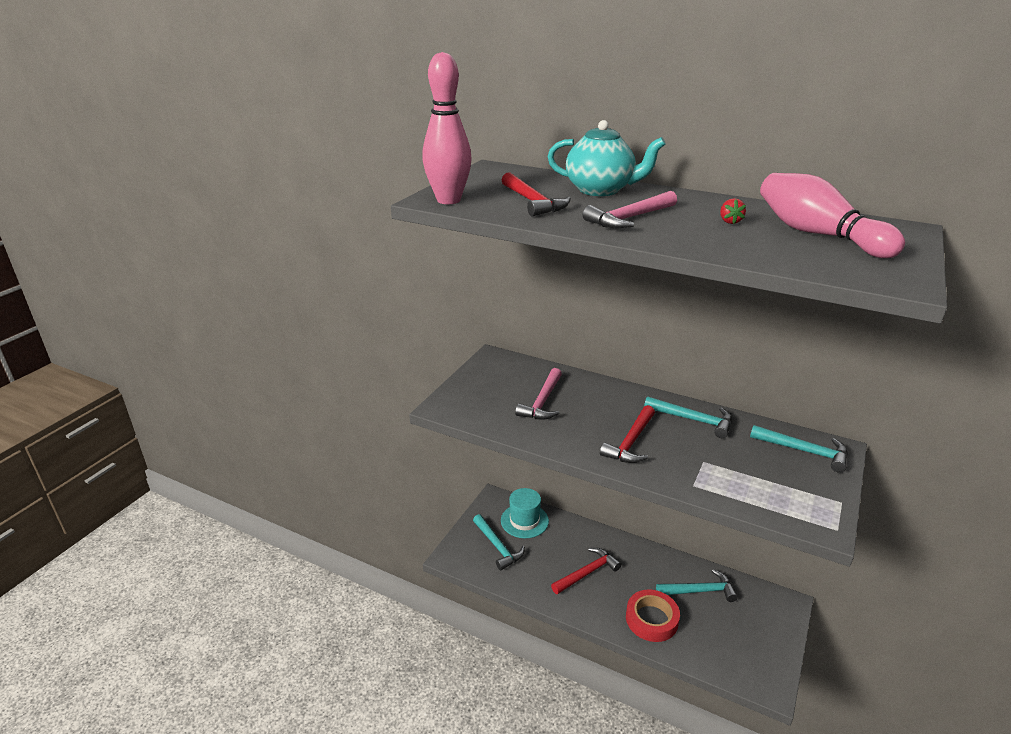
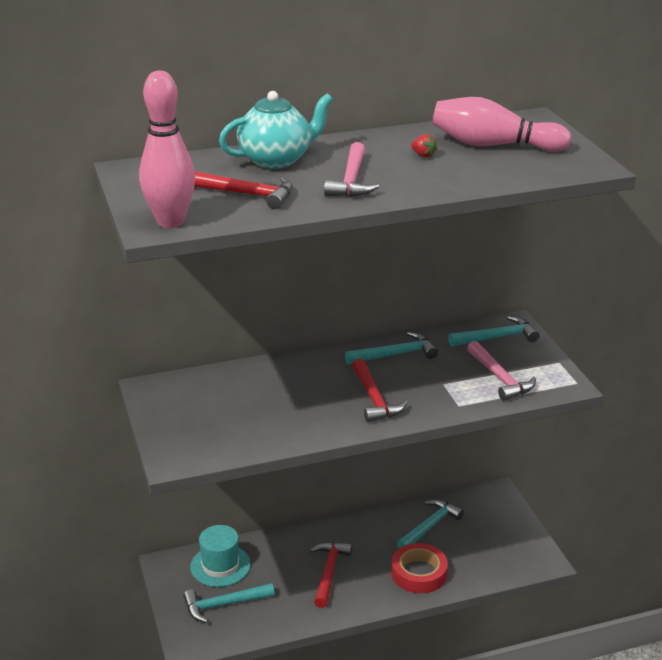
camera: 45 degrees left, 0 degrees up
turquoise hammer [473,514,525,570] -> turquoise hammer turned 150 degrees clockwise [183,583,275,623]
pink hammer [515,368,562,419] -> pink hammer moved to [467,341,536,401]

